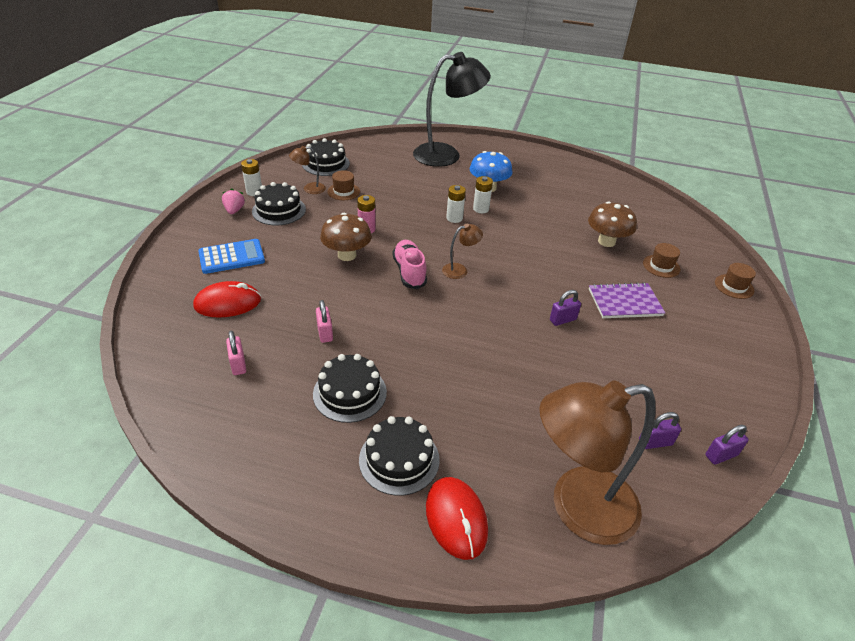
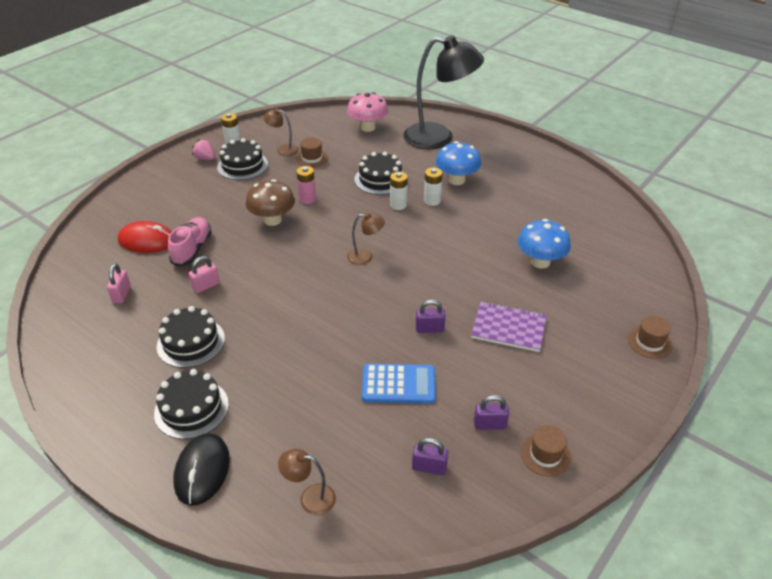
camera: 25 degrees right, 0 degrees up
blue calculator [198,239,265,274] -> blue calculator moved to [361,364,436,404]
pink strawberry [222,188,245,214] -> pink strawberry turned 75 degrees counterclockwise [192,139,215,160]
black cake [302,138,350,176] -> black cake moved to [355,152,402,195]
pink padlock [316,300,333,343] -> pink padlock turned 45 degrees clockwise [189,256,220,293]
pink shoe [393,240,427,289] -> pink shoe moved to [168,217,212,267]
red mouse [426,477,488,560] -> black mouse [173,433,230,506]
brown lamp [539,380,656,545] -> brown lamp [278,449,336,515], size x0.42
brown mushroom [588,201,637,247] -> blue mushroom [517,219,571,268]
brown hat [643,243,680,278] -> brown hat moved to [521,425,571,477]
purple padlock [705,425,748,465] -> purple padlock moved to [474,395,509,430]
none -> pink mushroom [347,92,388,132]

